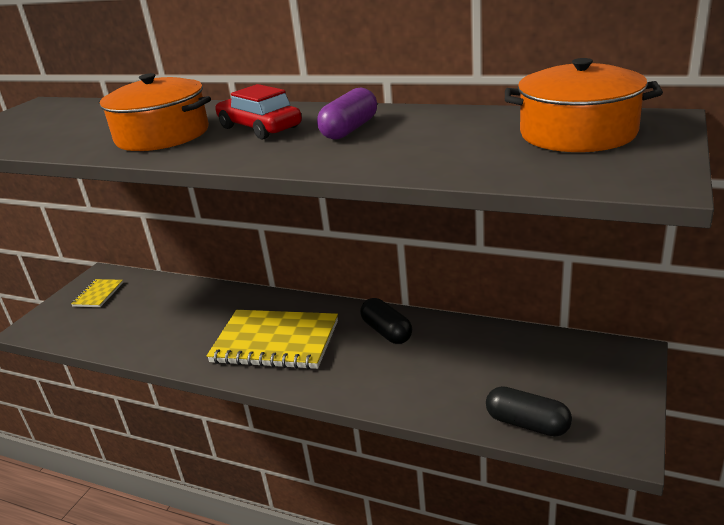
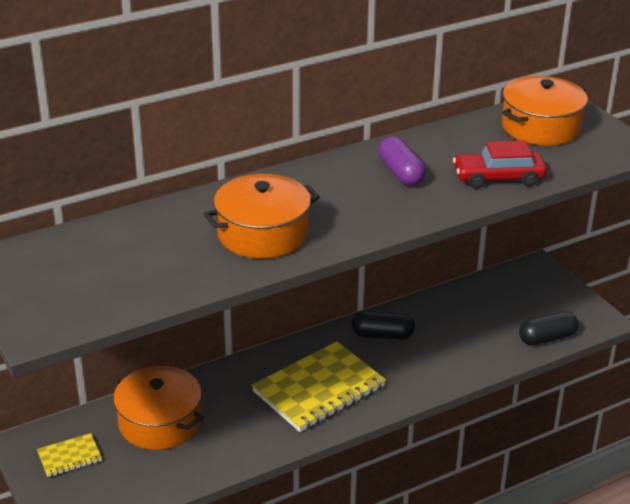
camera: 55 degrees left, 5 degrees up
yellow notebook [71,279,123,307] -> yellow notebook turned 75 degrees counterclockwise [37,433,102,477]
red car [215,84,302,139] -> red car moved to [453,141,547,189]
none -> orange pot [113,366,204,450]

